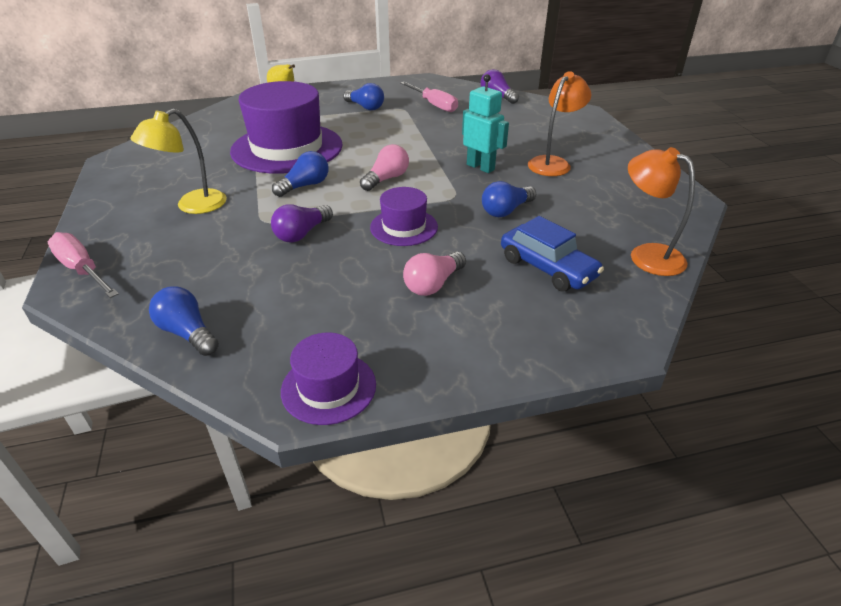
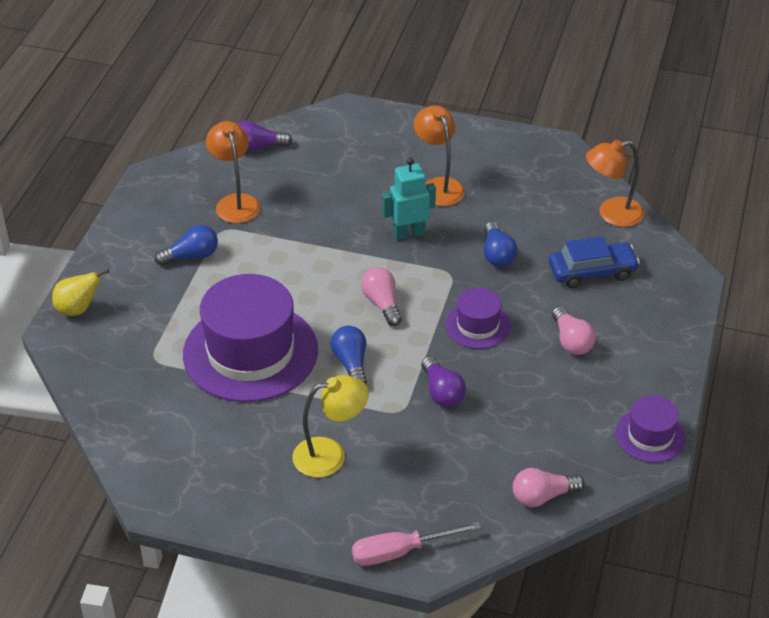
camera: 60 degrees left, 5 degrees up
yellow lamp [130,109,227,214] -> yellow lamp turned 90 degrees counterclockwise [292,375,369,478]
blue light bulb [149,286,219,356] -> pink light bulb [513,468,585,507]
pink screwdriver [400,82,458,112] -> orange lamp [206,121,261,223]

